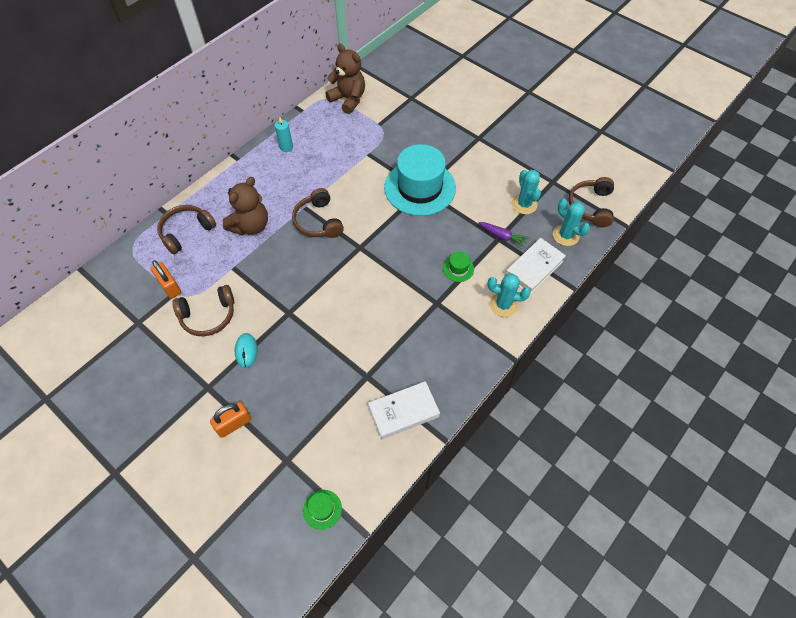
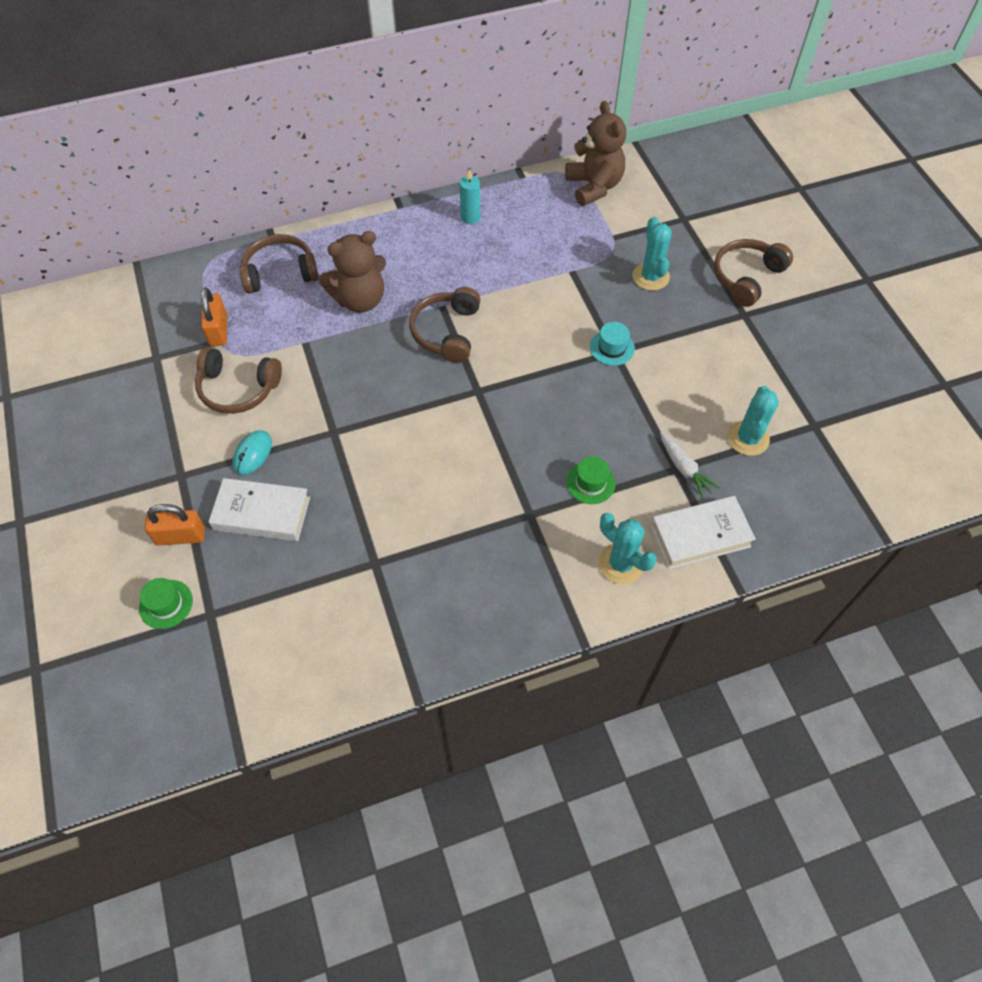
camera: 30 degrees right, 0 degrees up
green hat [303,490,342,530] -> green hat moved to [139,578,193,629]
white book [368,381,440,440] -> white book moved to [209,478,310,541]
turquoise hat [384,144,456,216] -> turquoise hat [590,322,635,366], size x0.40
purple carrot [479,222,529,248] -> white carrot [660,432,720,499]
turquoise cactus [553,199,590,246] -> turquoise cactus moved to [632,217,672,291]
brown headphones [569,177,614,227] -> brown headphones moved to [714,239,793,307]

